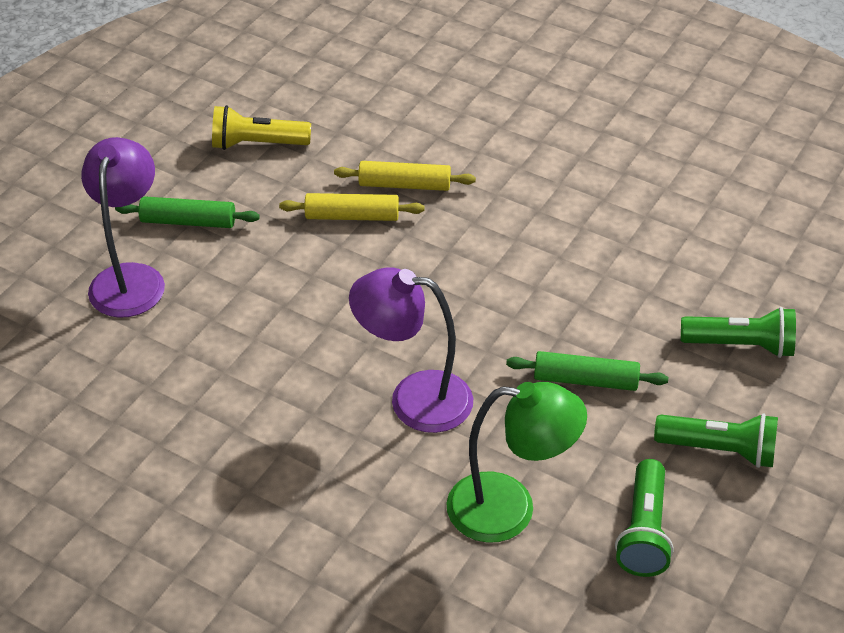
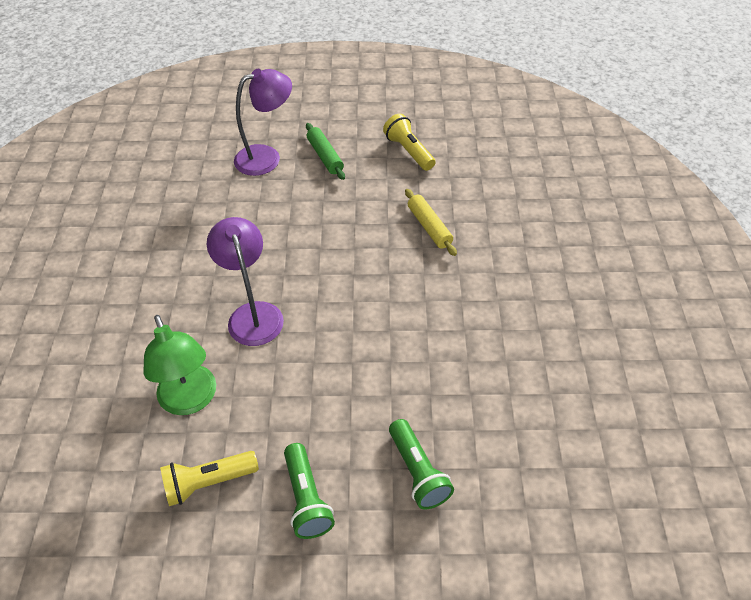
camera: 60 degrees right, 5 degrees up
yellow rolling pin [279,193,424,221] -> none
green rolling pin [506,351,668,391] -> none
green flashlight [615,459,674,577] -> yellow flashlight [160,451,259,506]

